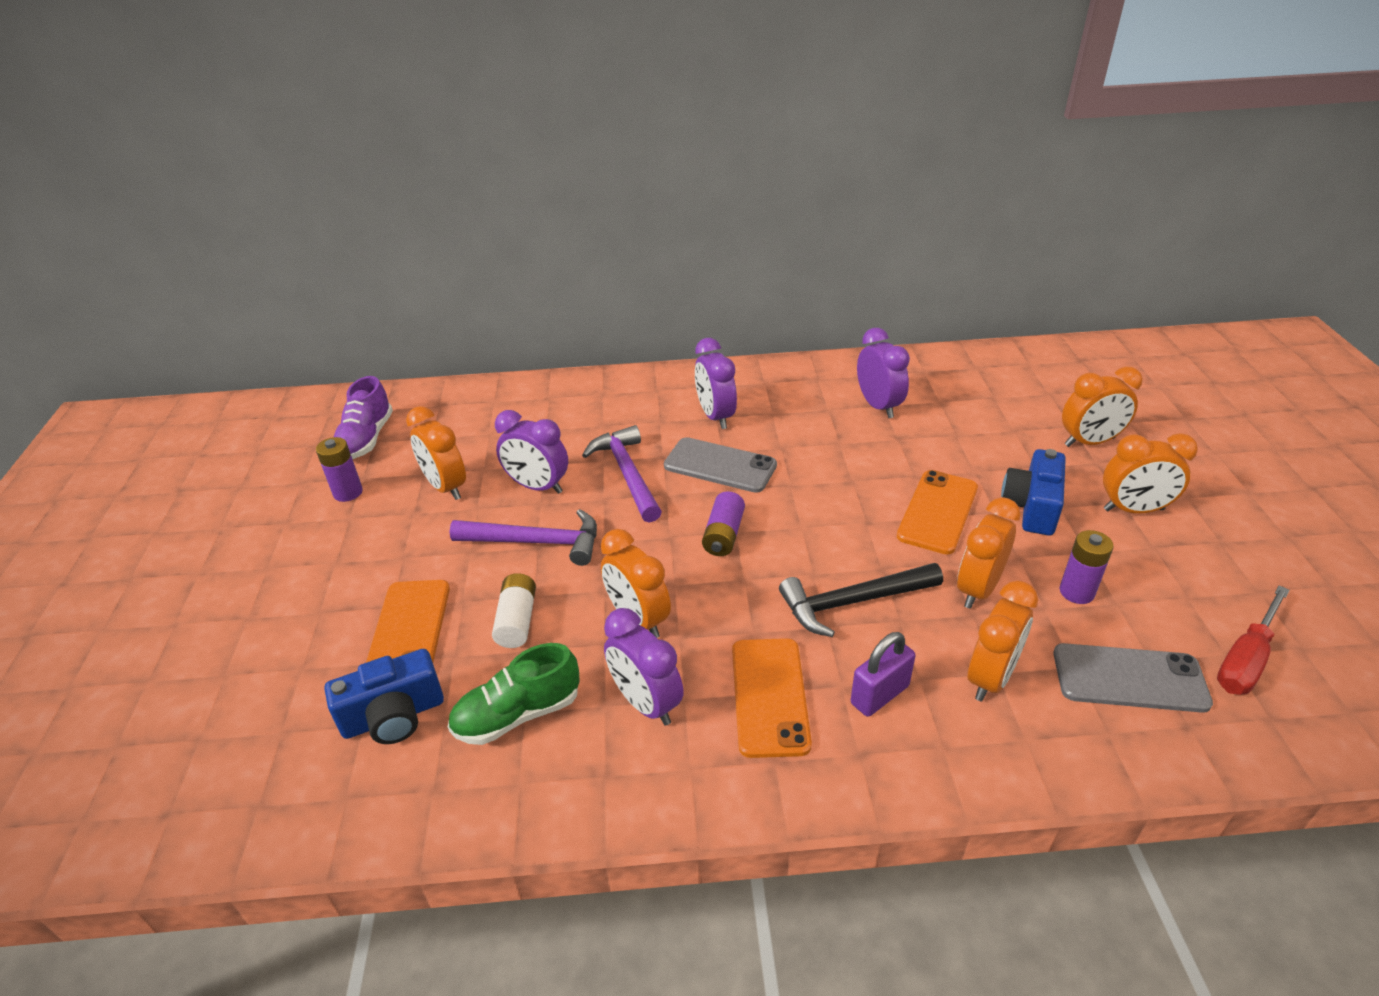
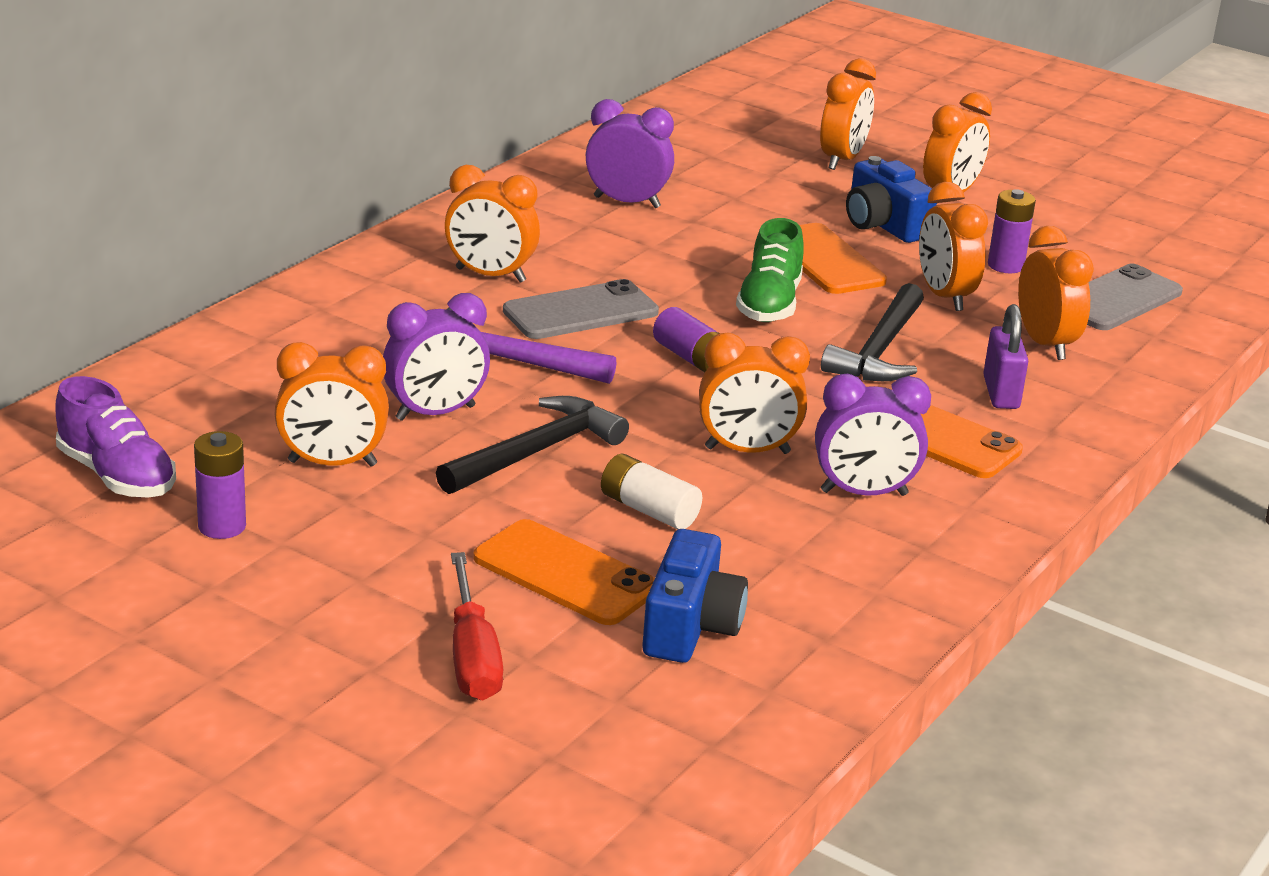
camera: 55 degrees left, 10 degrees down
green shoe [448,643,580,745] -> green shoe moved to [736,218,804,322]
purple hammer [450,509,597,566] -> black hammer [436,396,629,494]
purple clock [695,338,737,429] -> orange clock [445,165,540,283]
red screwdriver [1217,585,1290,695] -> red screwdriver moved to [451,552,503,701]

